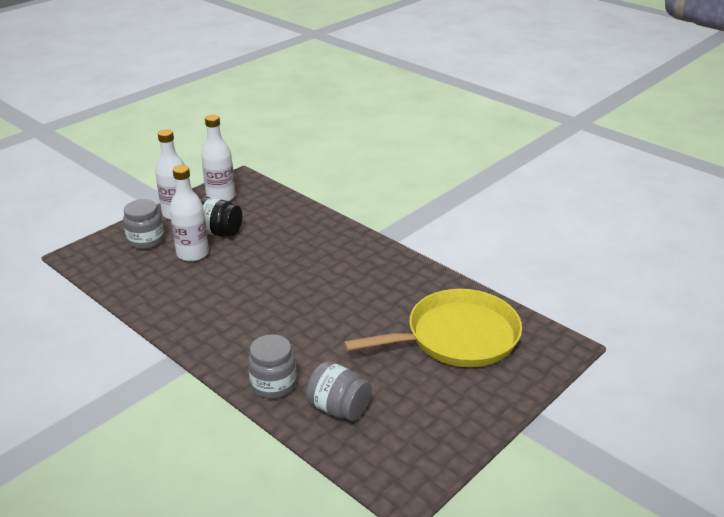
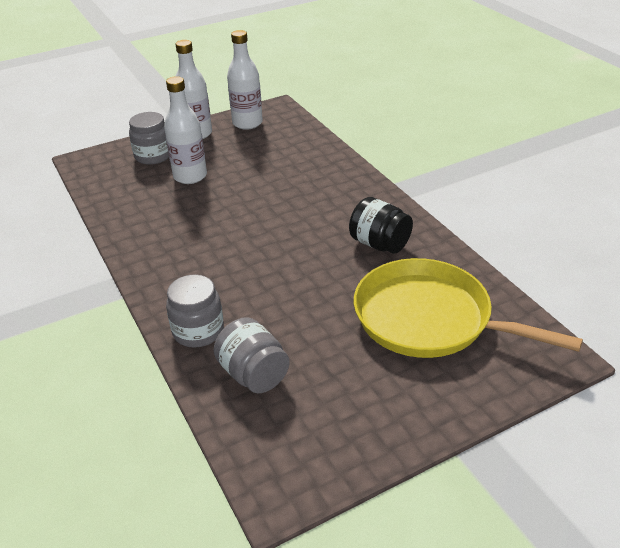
camera: 20 degrees right, 5 degrees up
black jar [200,197,242,237] -> black jar moved to [349,197,413,253]
yellow pan [344,289,522,367] -> yellow pan turned 150 degrees counterclockwise [354,258,583,358]

